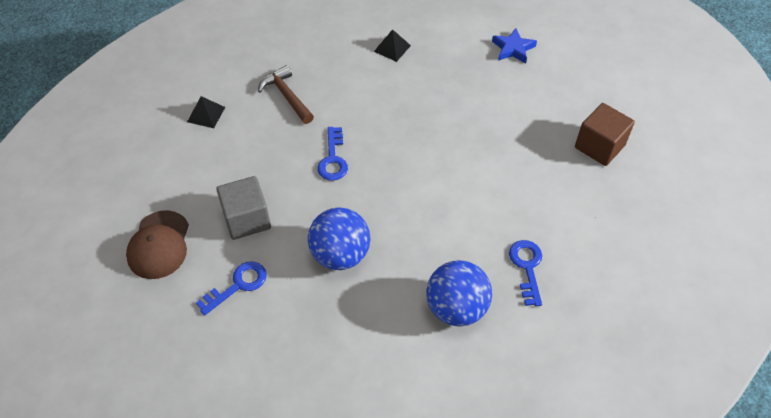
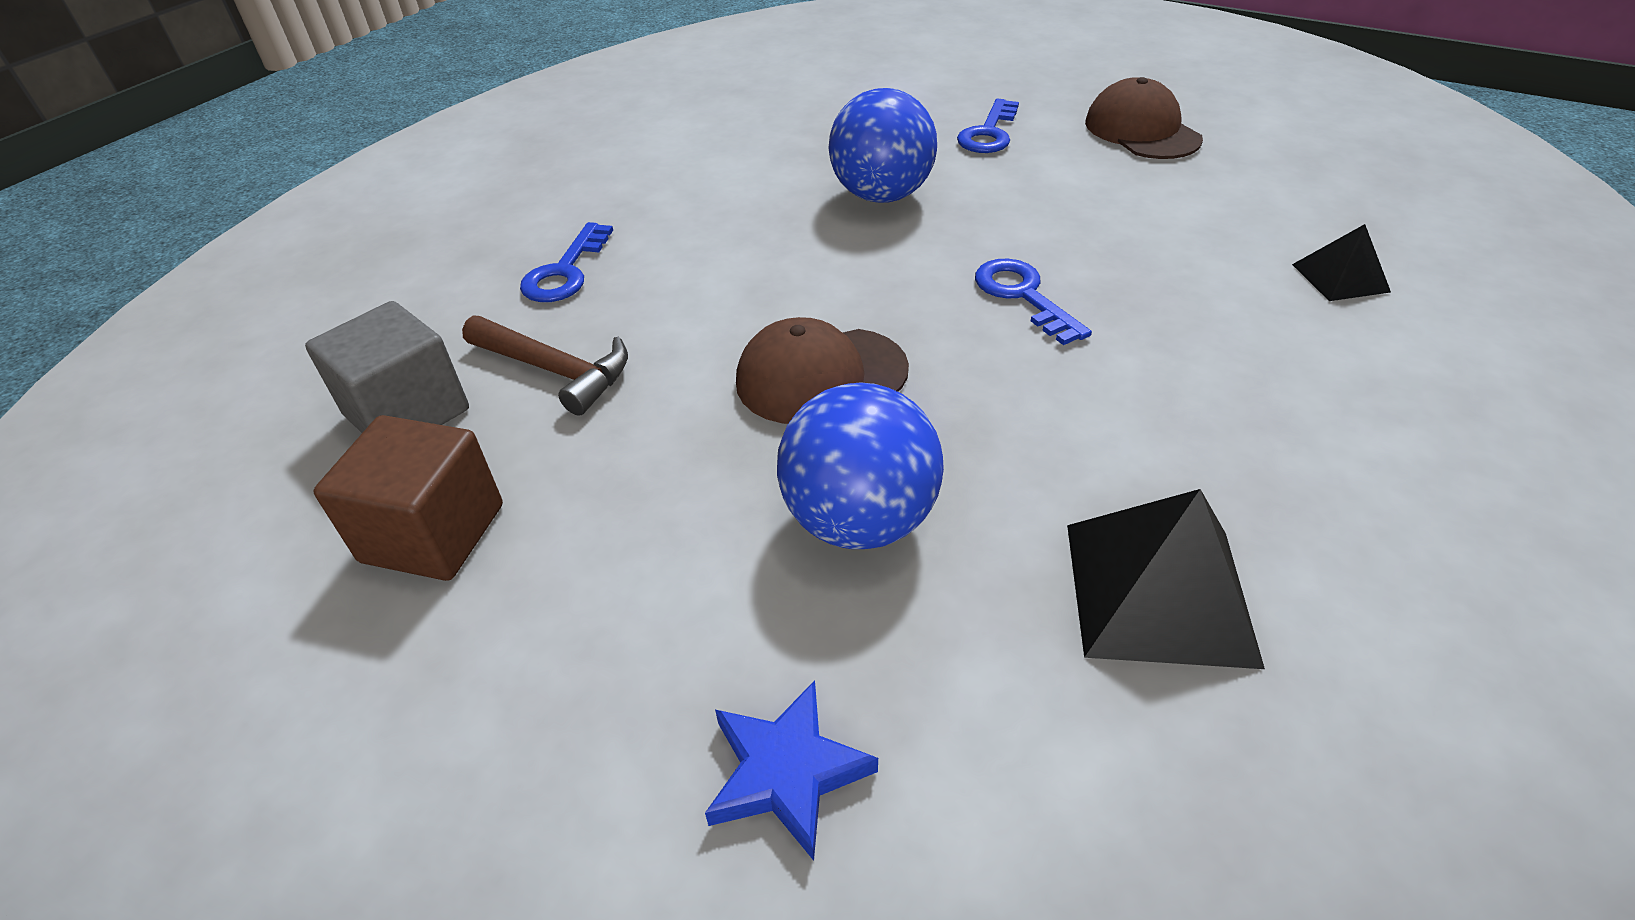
camera: 155 degrees right, 10 degrees down
grey cube [216,176,271,240] -> grey cube moved to [305,301,469,433]
brown hammer [258,65,314,124] -> brown hammer moved to [462,316,628,416]
black pyramid [374,29,411,62] -> black pyramid [1067,489,1265,669], size x1.77
blue ball [426,260,492,326] -> blue ball moved to [777,382,944,549]
blue key [509,240,542,306] -> blue key turned 45 degrees clockwise [520,222,613,302]
none -> brown cap [736,317,909,424]

